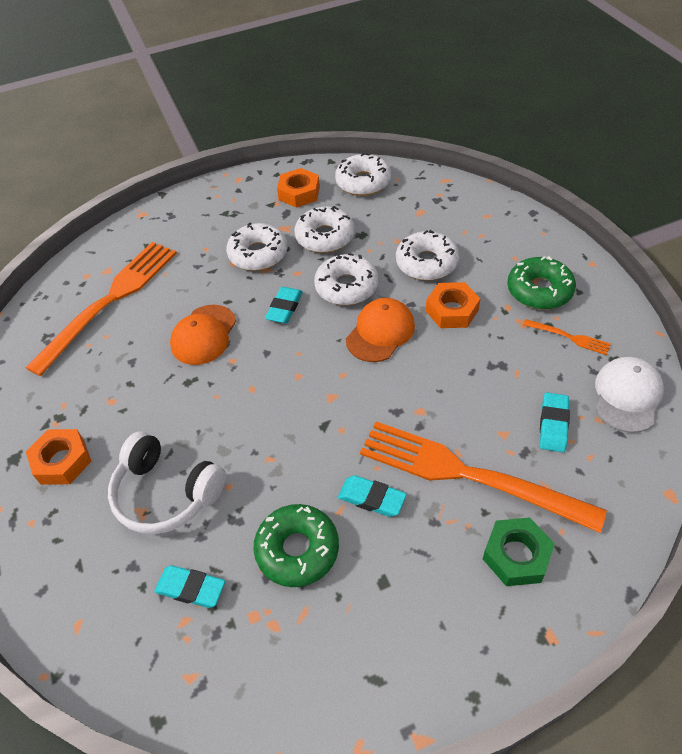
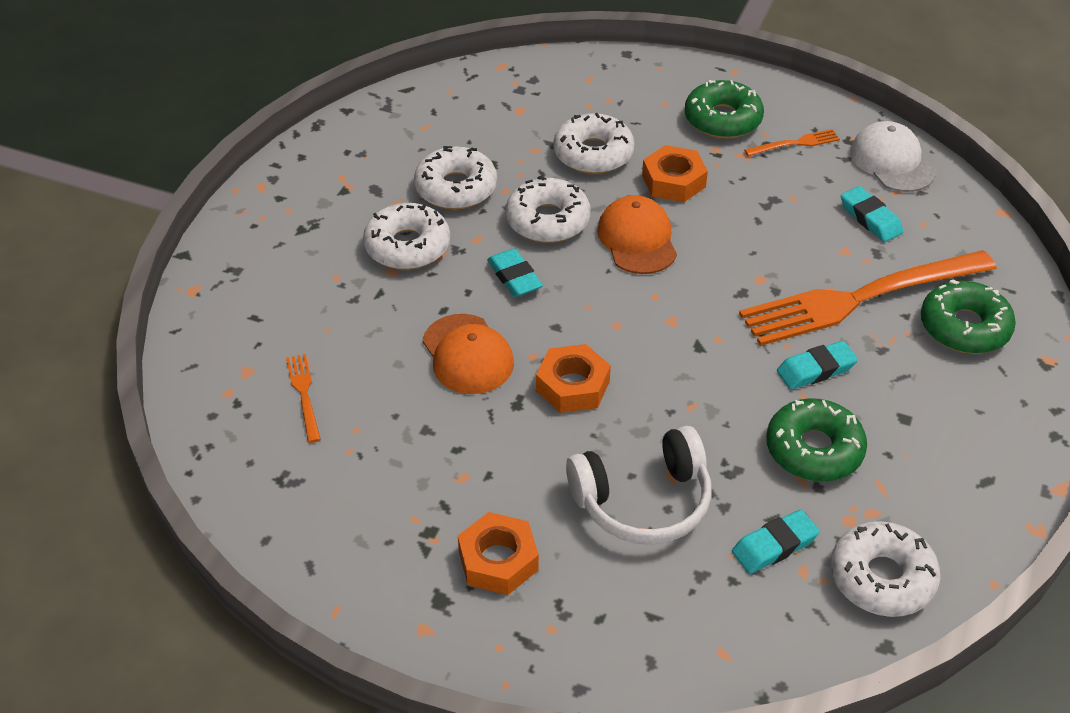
camera: 50 degrees left, 5 degrees down
orange fork [26,242,177,376] -> orange fork [286,354,321,443], size x0.41
orange nut [277,168,320,208] -> orange nut moved to [536,344,611,413]
white donut [335,152,391,196] -> white donut moved to [831,521,940,617]
green nut [483,517,555,586] -> green donut [921,279,1016,354]

